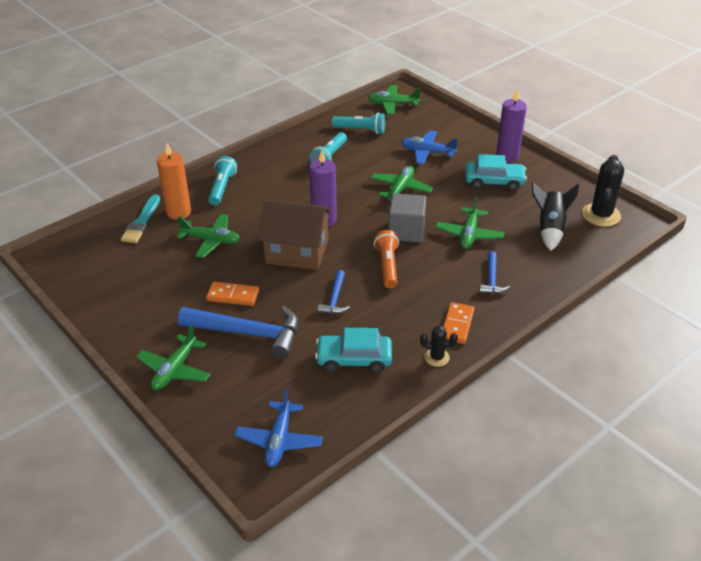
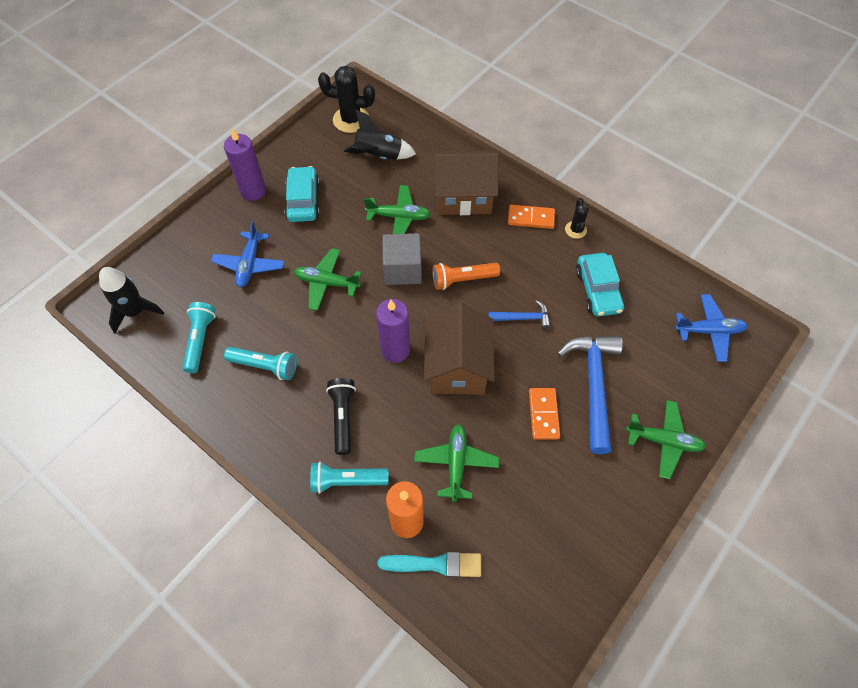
camera: 100 degrees left, 20 degrees up
green plane [368,85,421,115] -> black rocket [99,267,164,333]
blue hammer [479,251,510,294] -> brown house [434,150,499,215]
none -> black flashlight [326,378,356,455]

